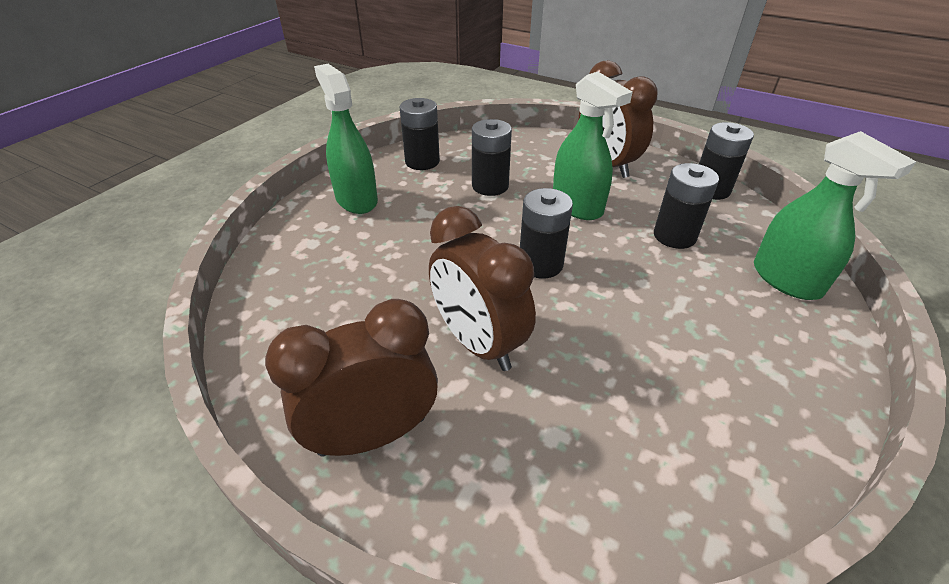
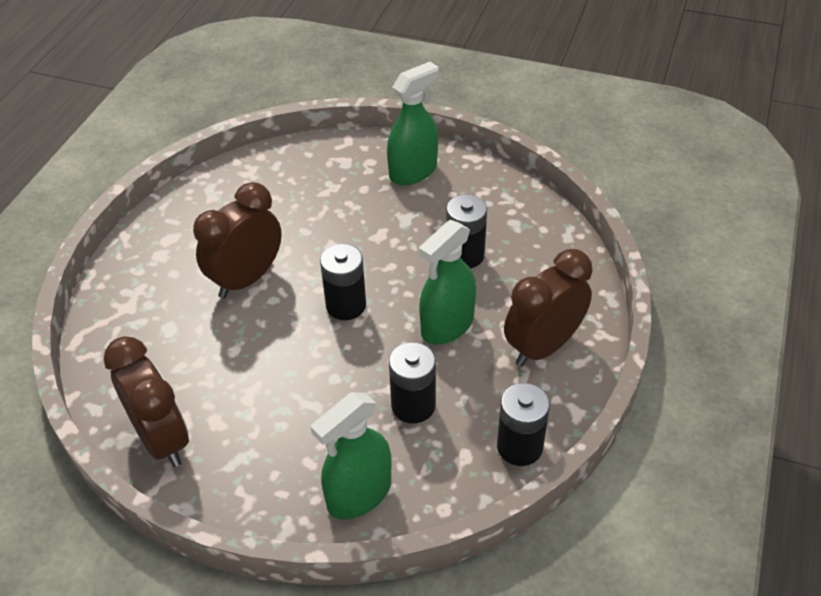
camera: 80 degrees right, 5 degrees up
brown clock [265,299,438,457] -> brown clock moved to [104,336,189,467]
black battery [400,98,440,170] -> none

